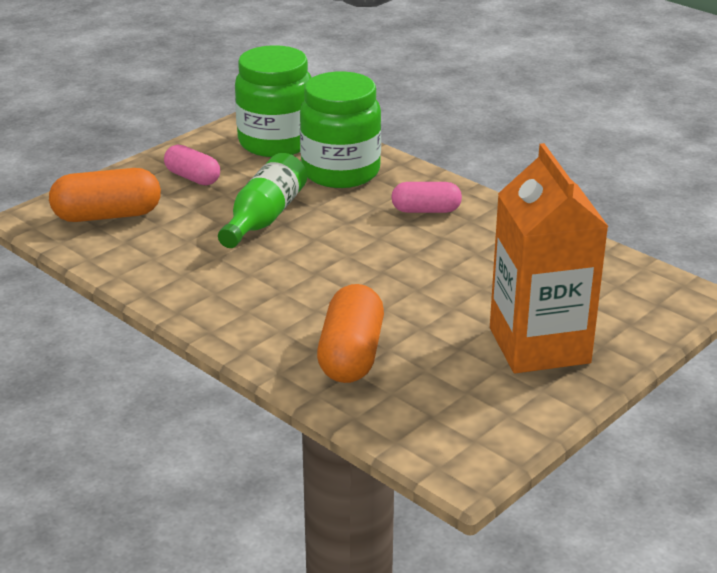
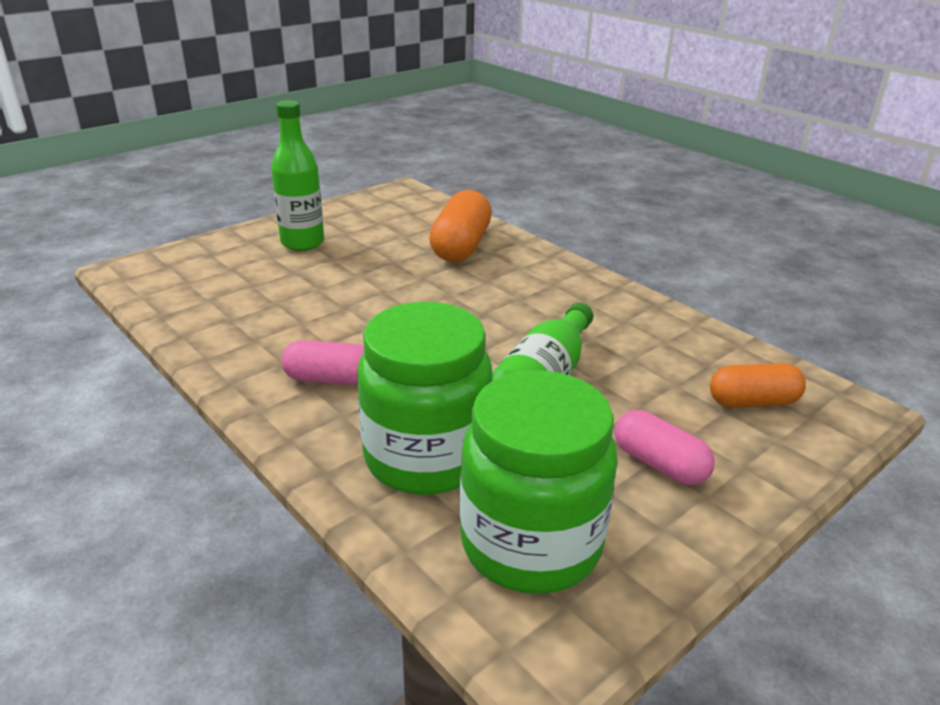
camera: 175 degrees left, 0 degrees up
orange capsule [49,168,161,222] -> orange capsule [710,363,806,408], size x0.64
orange carton [490,143,609,373] -> green bottle [271,100,324,251]

